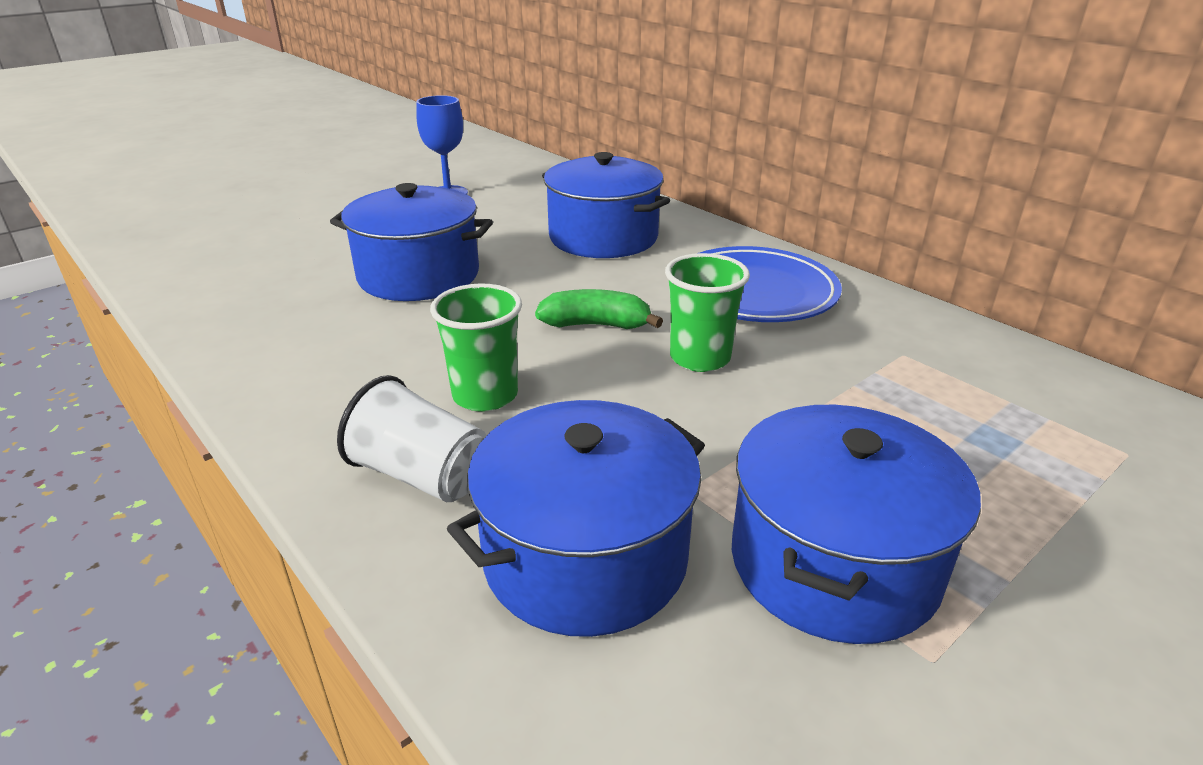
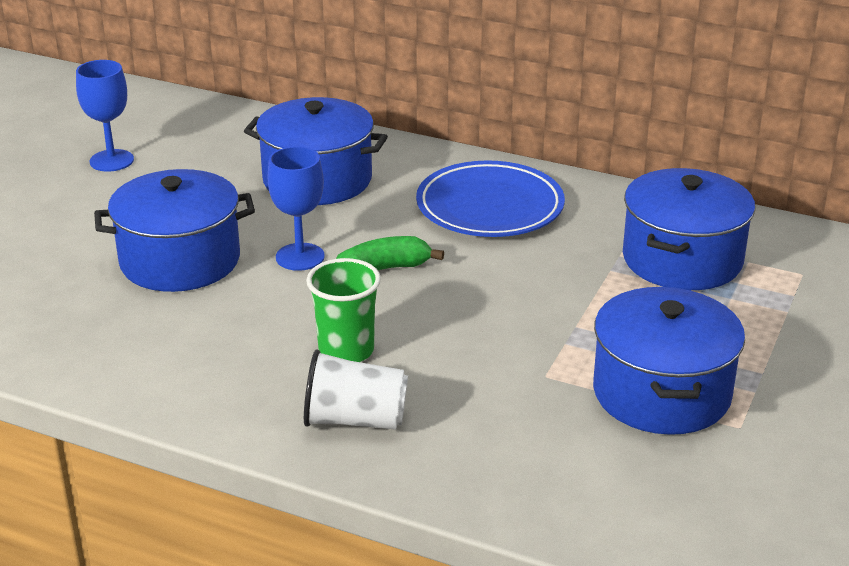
camera: 25 degrees left, 0 degrees up
blue pot [447,400,705,637] -> blue pot moved to [623,168,755,290]
green cup [665,253,750,372] -> none
none -> blue goblet [268,146,325,271]

